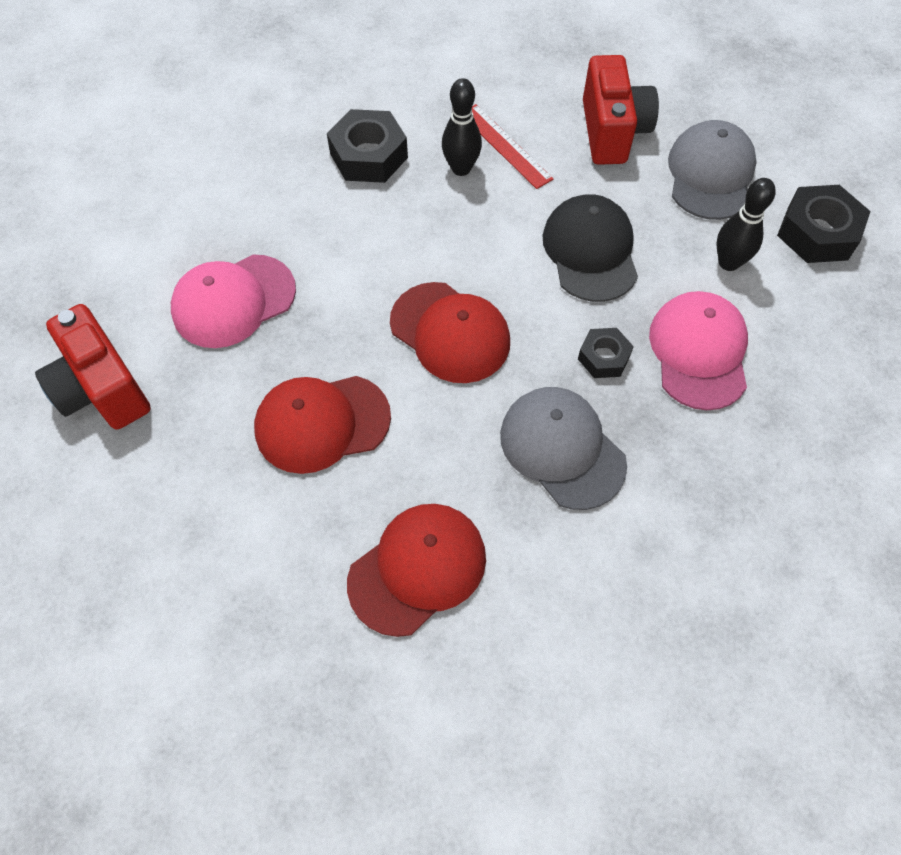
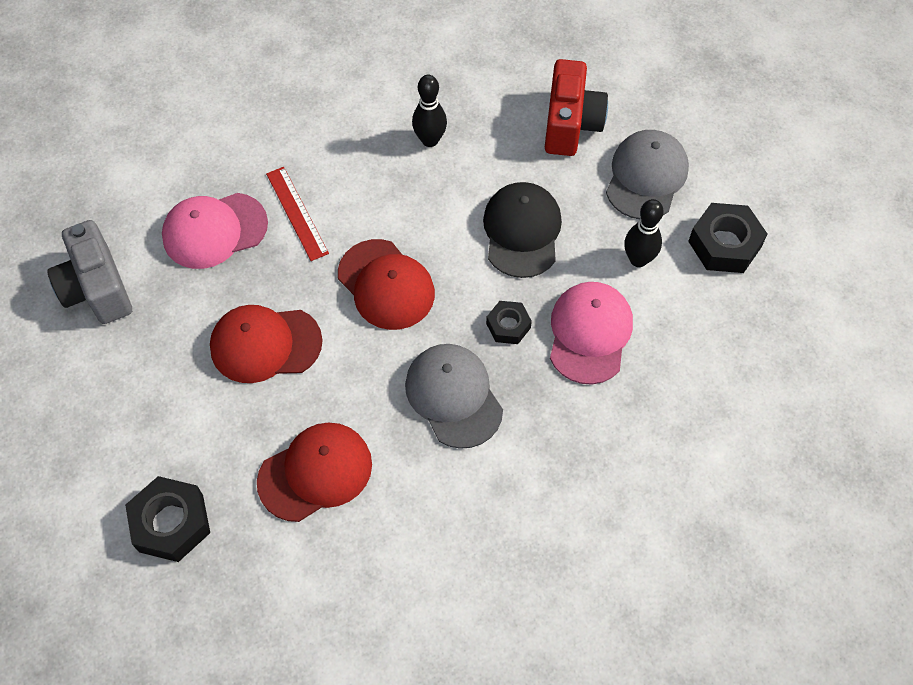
camera: 10 degrees right, 0 degrees up
red camera [35,304,151,430] -> grey camera [47,220,132,324]
black nut [327,109,408,183] -> black nut moved to [125,476,210,562]
red ruler [472,104,553,189] -> red ruler moved to [266,167,329,261]

